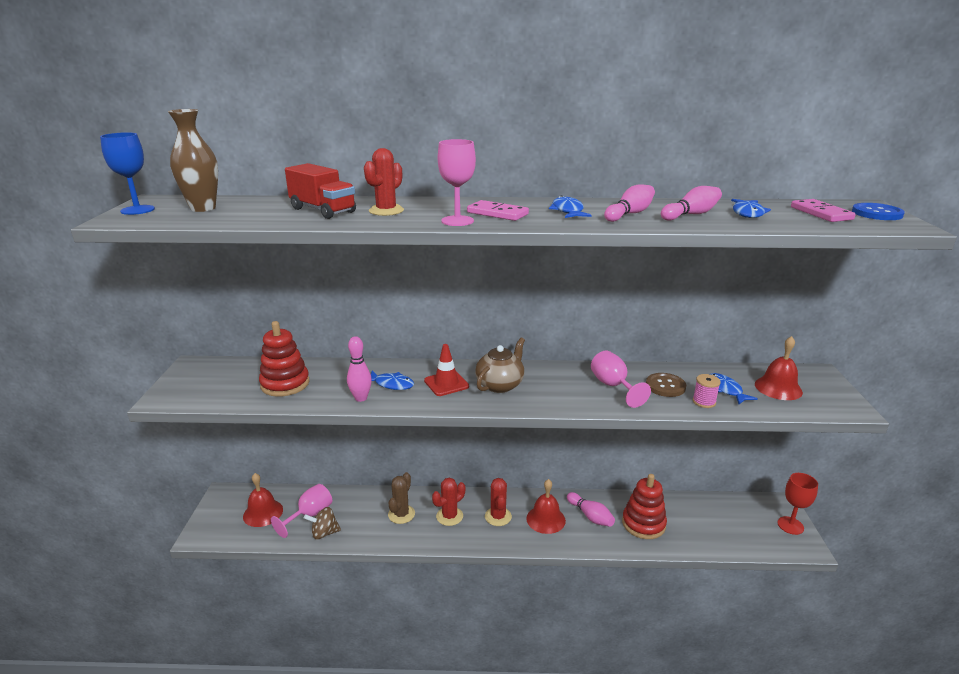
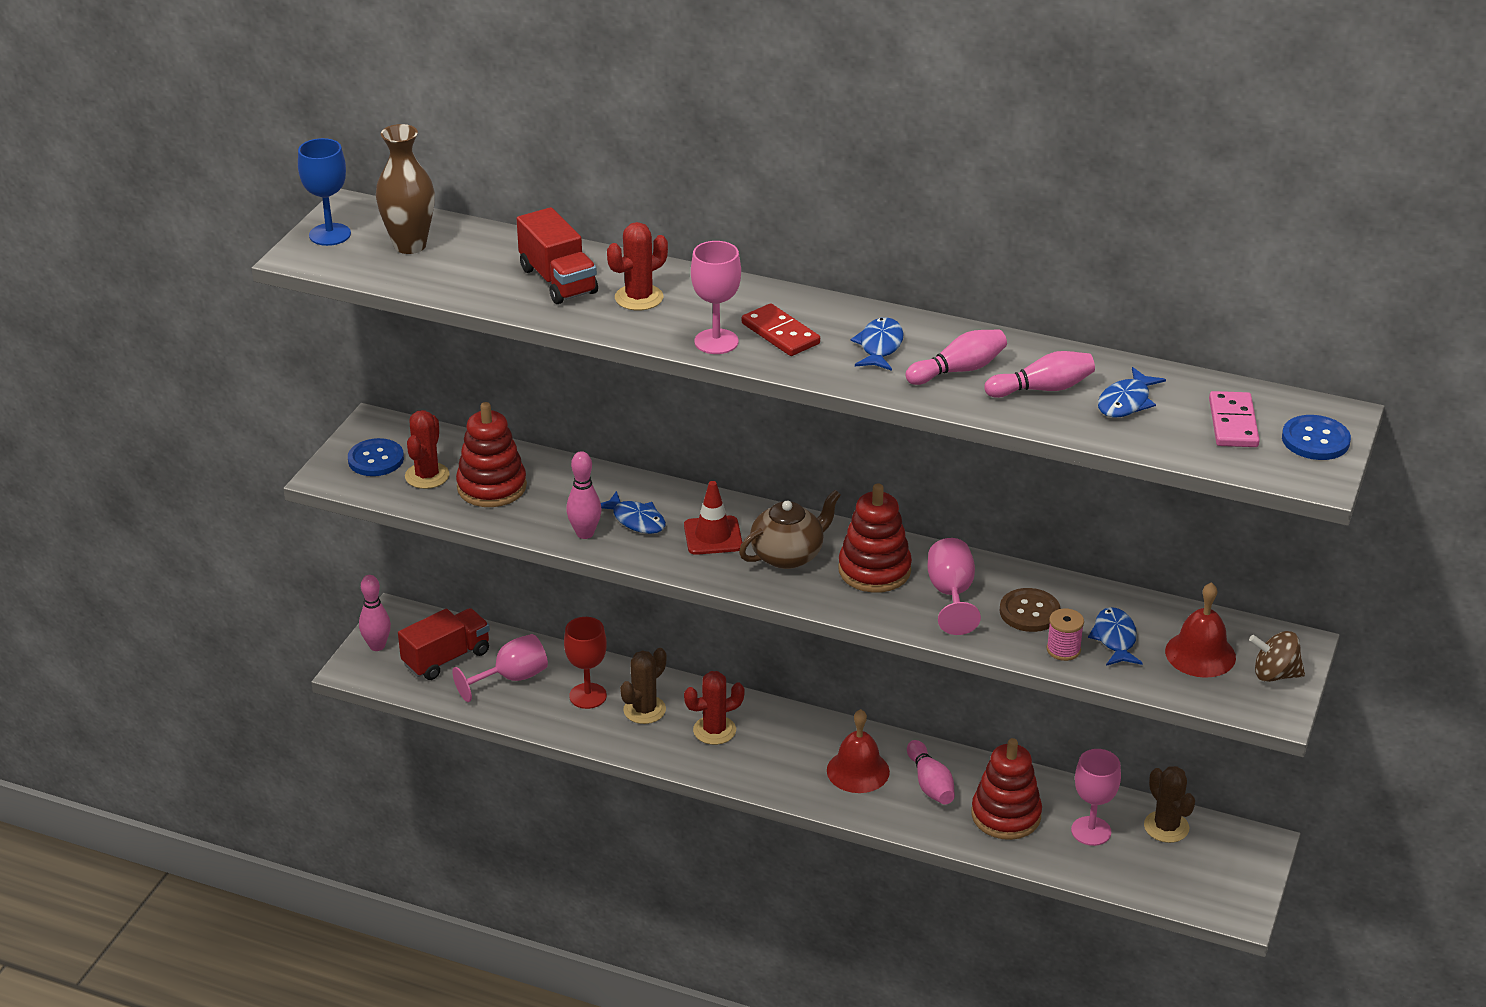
camera: 20 degrees right, 10 degrees up
red bell [243,473,283,527] -> red truck [398,608,490,680]
brown spinning top [304,507,341,540] -> brown spinning top moved to [1249,631,1305,682]
pink domino [467,200,529,221] -> red domino [742,303,820,356]
red cactus [485,478,512,526] -> red cactus moved to [405,410,450,489]
red goblet [777,473,818,535] -> red goblet moved to [564,617,607,709]
none -> blue button [348,438,404,476]
none -> pink bowling pin [359,575,391,651]
none -> red stacking toy [838,483,912,593]
none -> pink goblet [1071,749,1121,846]
none -> brown cactus [1144,766,1195,843]

